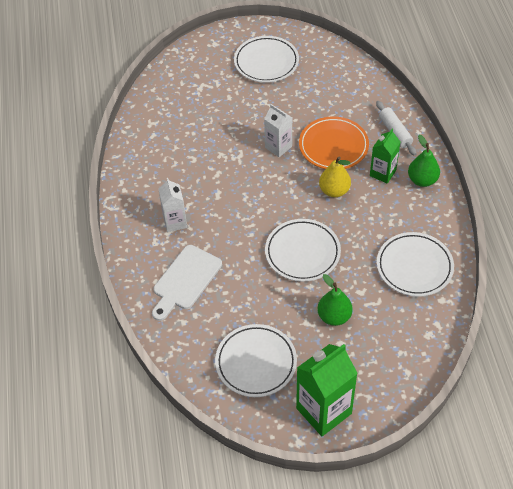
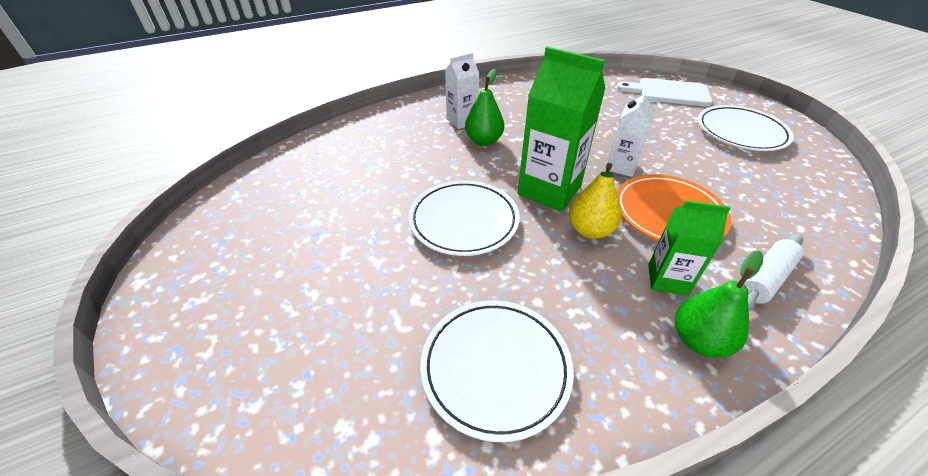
camera: 70 degrees right, 10 degrees down
white cutting board [152,245,222,321] -> white cutting board moved to [617,78,713,107]
white plate [215,324,297,397] -> none
green carton [296,344,358,436] -> green carton moved to [518,47,606,212]
green pear [318,274,352,326] -> green pear moved to [465,69,504,146]

